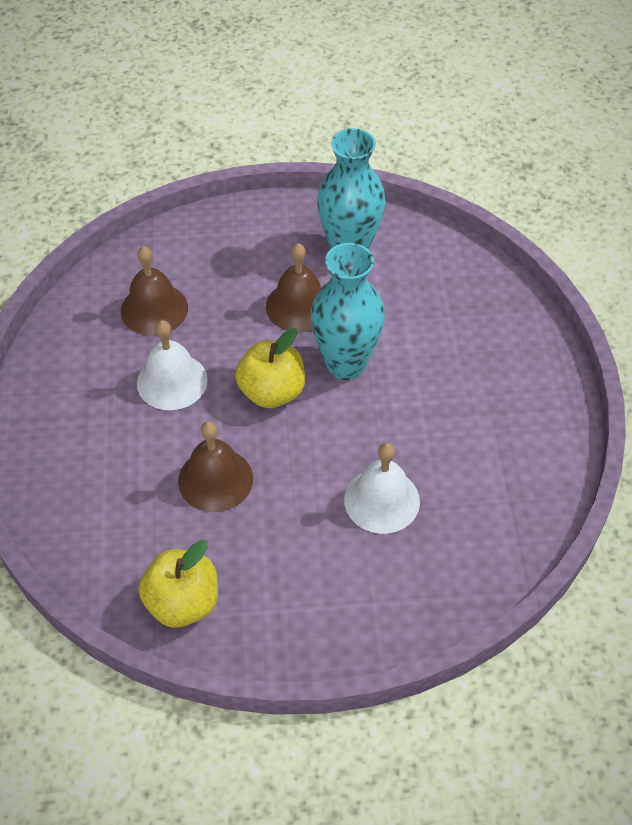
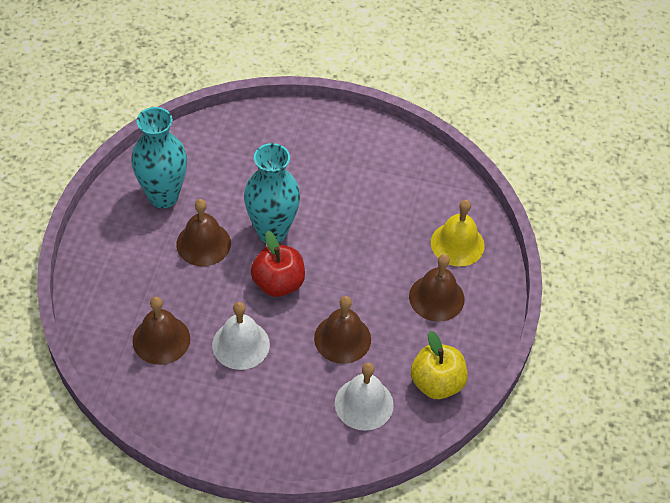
camera: 75 degrees left, 0 degrees up
yellow apple [235,328,305,408] -> red apple [251,231,305,297]
white bell [344,443,420,534] -> white bell moved to [335,363,394,431]
none -> brown bell [409,254,464,322]
none -> yellow bell [431,200,485,267]

